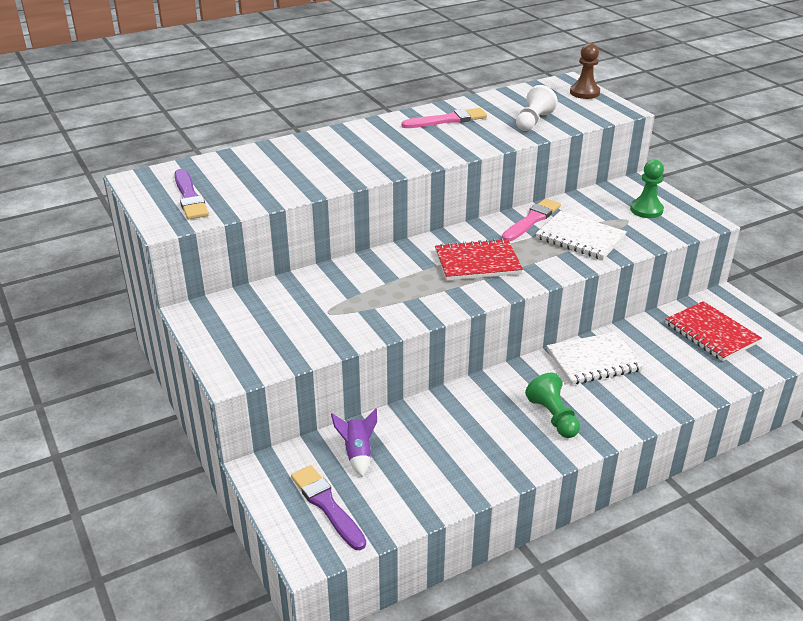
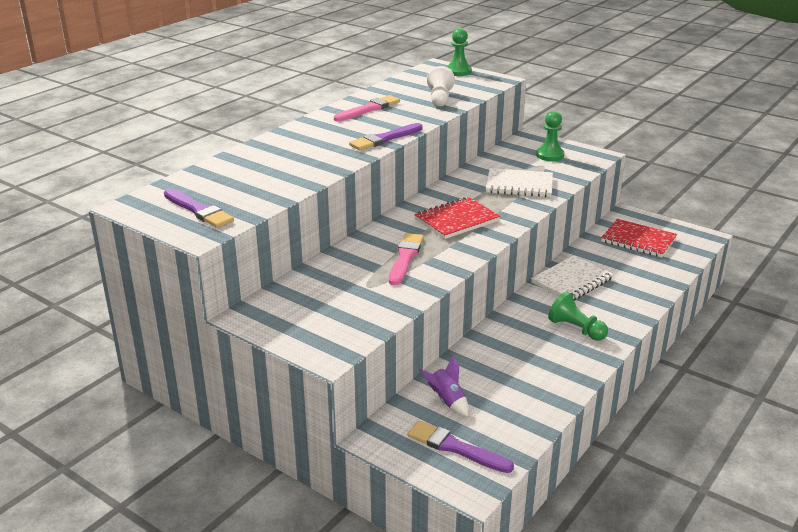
camera: 25 degrees left, 5 degrees down
pink brush [502,198,561,242] -> pink brush moved to [389,233,424,285]
brown pawn [570,43,600,99] -> green pawn [446,28,472,76]
none -> purple brush [349,123,423,150]

